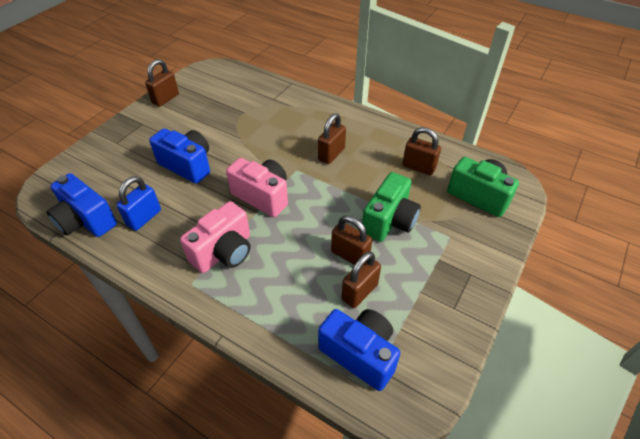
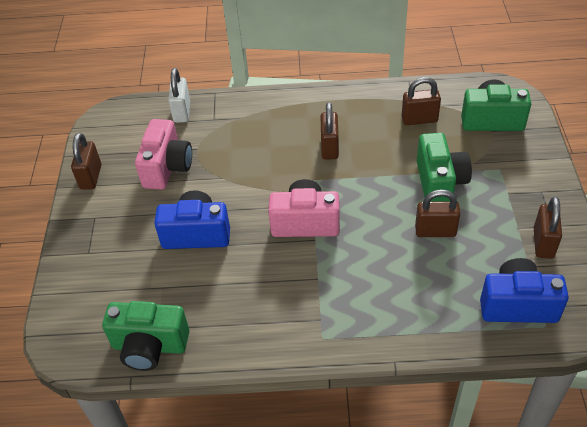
camera: 30 degrees left, 0 degrees up
blue camera [46,173,117,237] -> green camera [102,301,189,371]
blue padlock [117,176,161,231] -> none
pink camera [180,201,250,273] -> pink camera moved to [135,119,192,190]
brown padlock [341,251,381,308] -> brown padlock moved to [534,197,562,259]
none -> white padlock [168,68,190,123]

